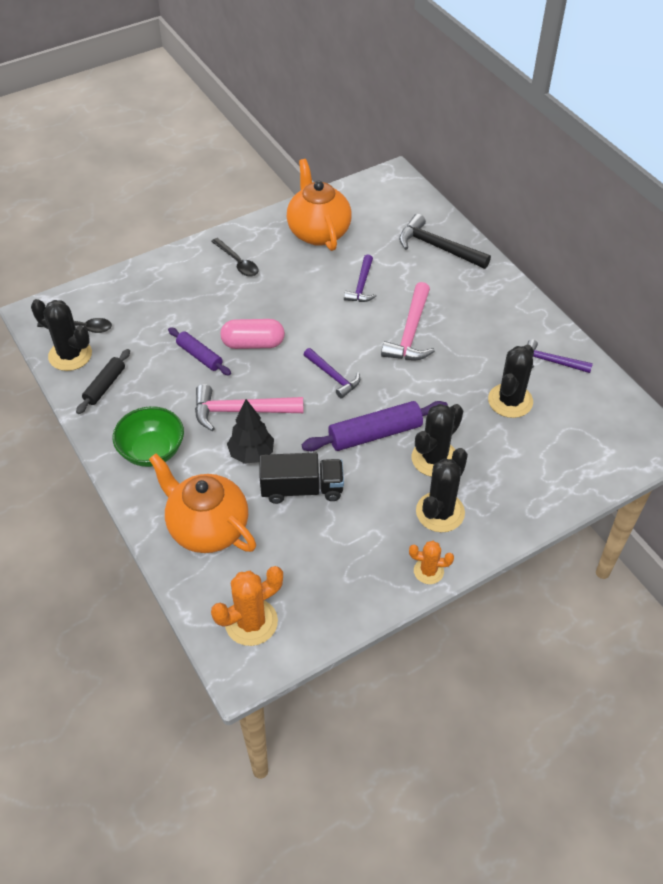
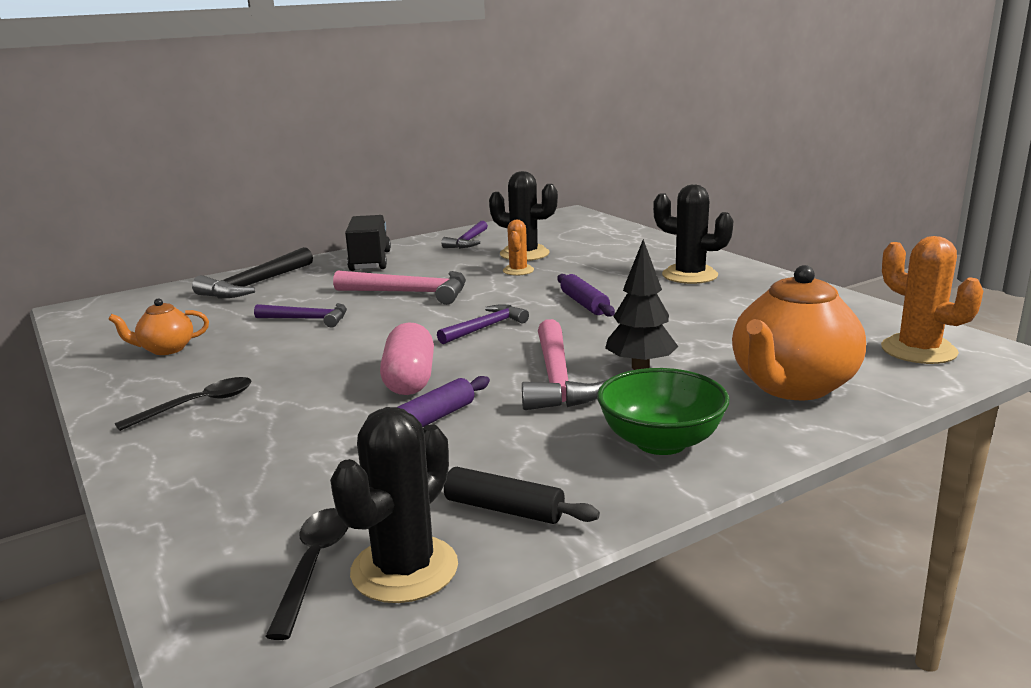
camera: 90 degrees left, 30 degrees down
black truck [259,453,344,504] -> black truck moved to [345,215,391,271]
orange teapot [287,159,352,251] -> orange teapot [108,298,209,355], size x0.51
purple rolling pin [301,401,448,451] -> purple rolling pin [557,274,615,317], size x0.62
orange cactus [409,541,454,584] -> orange cactus moved to [503,220,534,276]
black cactus [412,404,463,477] -> none

